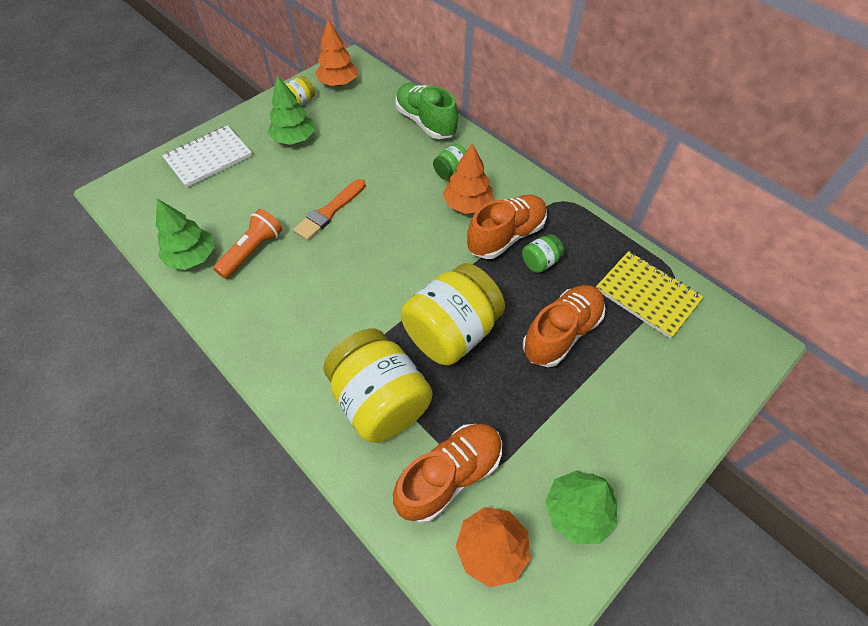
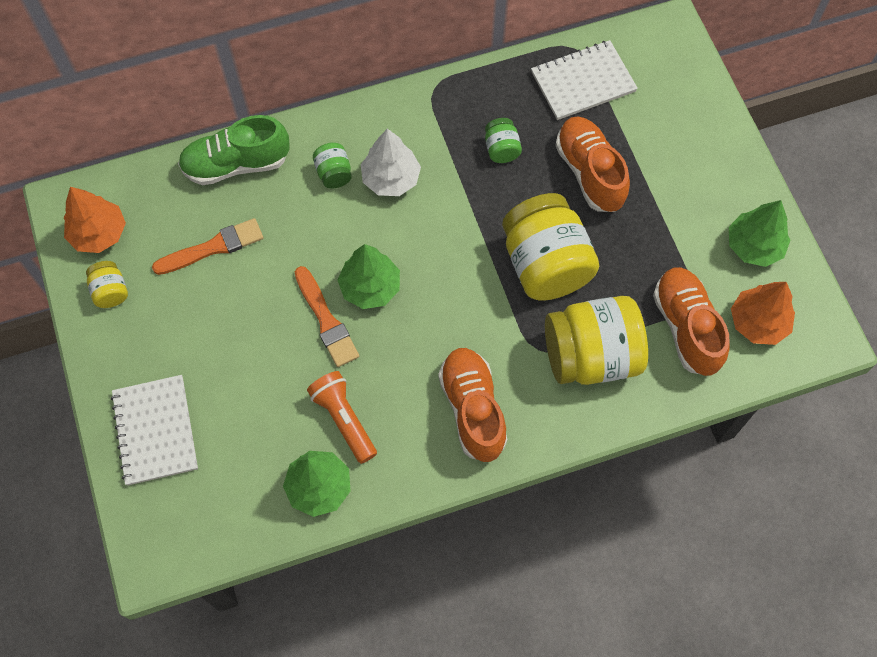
camera: 65 degrees left, 10 degrees up
green tree [268,75,315,145] -> green tree moved to [338,244,400,309]
orange tree [443,143,494,214] -> white tree [361,129,421,196]
orange shoe [467,194,547,259] -> orange shoe moved to [438,348,507,462]
yellow notebook [596,251,703,339] -> white notebook [531,40,638,120]
none -> orange brush [152,218,263,275]

